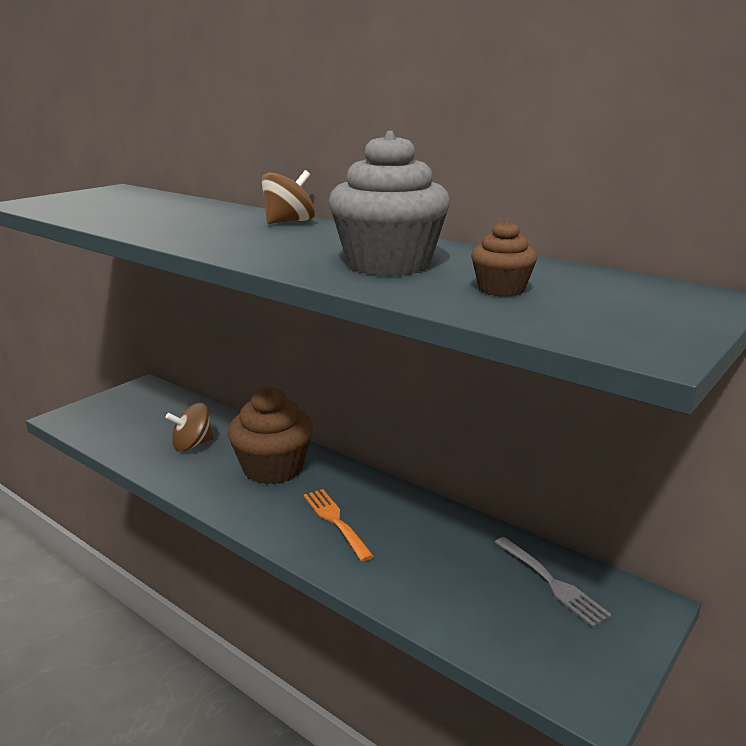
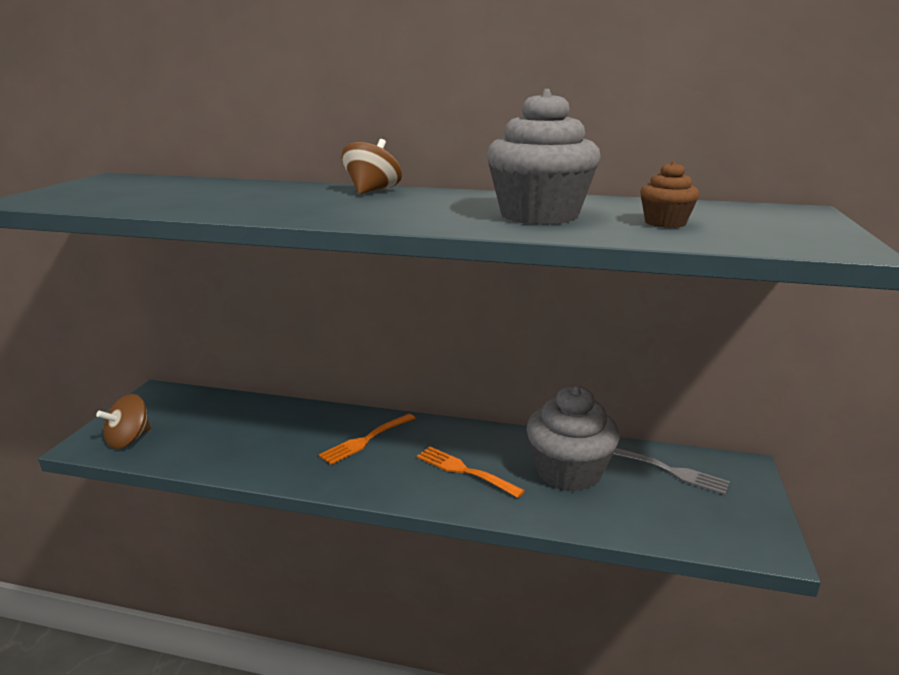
camera: 25 degrees left, 0 degrees up
brown spinning top [166,403,214,452] -> brown spinning top moved to [96,394,151,449]
brown cupcake [228,387,313,485] -> orange fork [319,414,416,465]
none -> grey cupcake [526,386,620,492]

